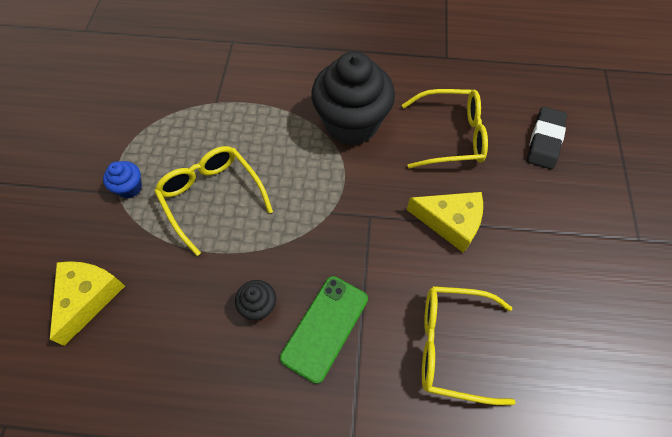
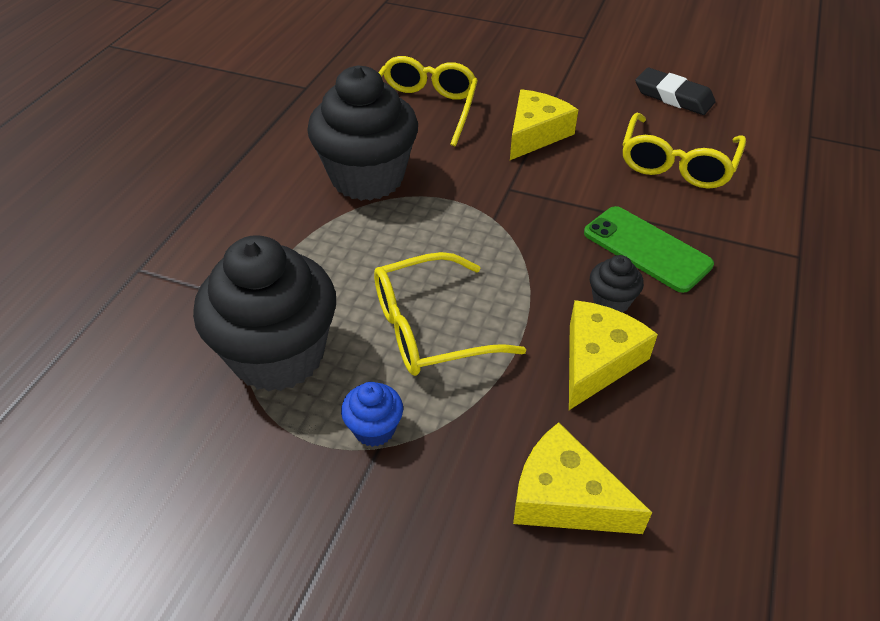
camera: 75 degrees left, 15 degrees down
black eraser [527,107,567,169] -> black eraser moved to [635,68,716,115]
none -> black cupcake [193,235,336,392]
none -> yellow cheese [569,300,658,410]

